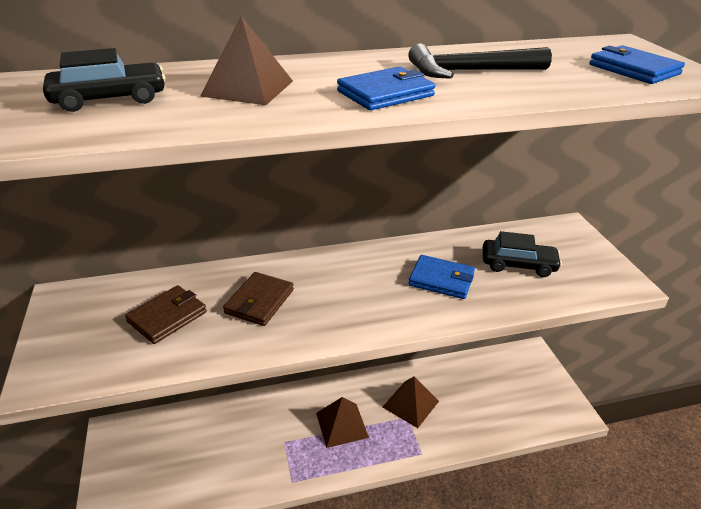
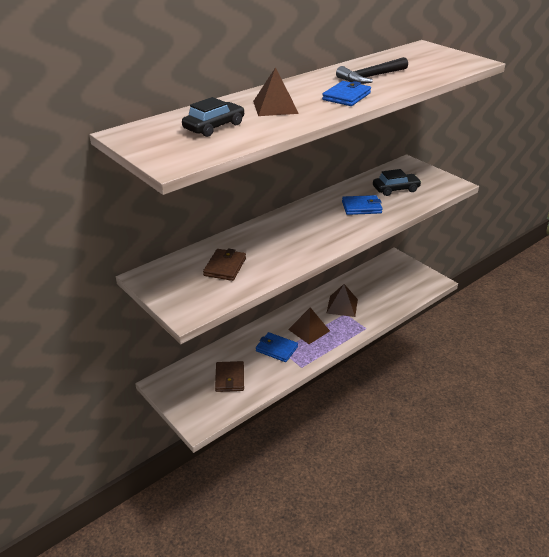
camera: 25 degrees left, 0 degrees up
brown wallet [223,272,294,326] -> brown wallet moved to [215,361,244,392]
blue wallet [589,45,685,84] -> blue wallet moved to [256,332,298,362]

